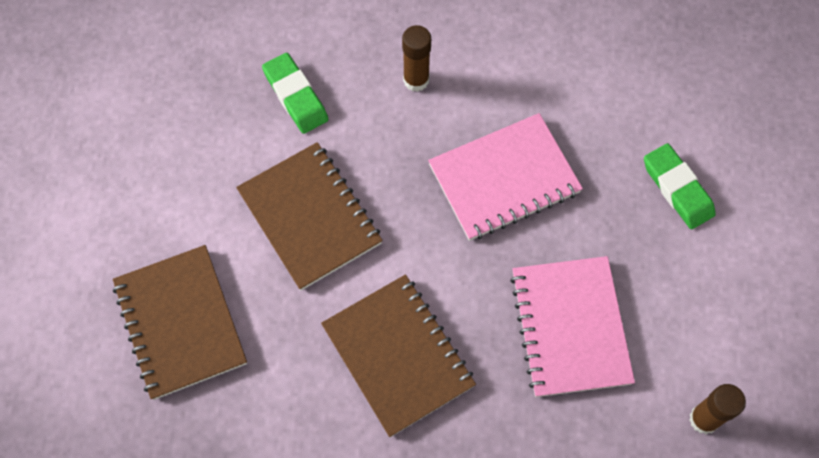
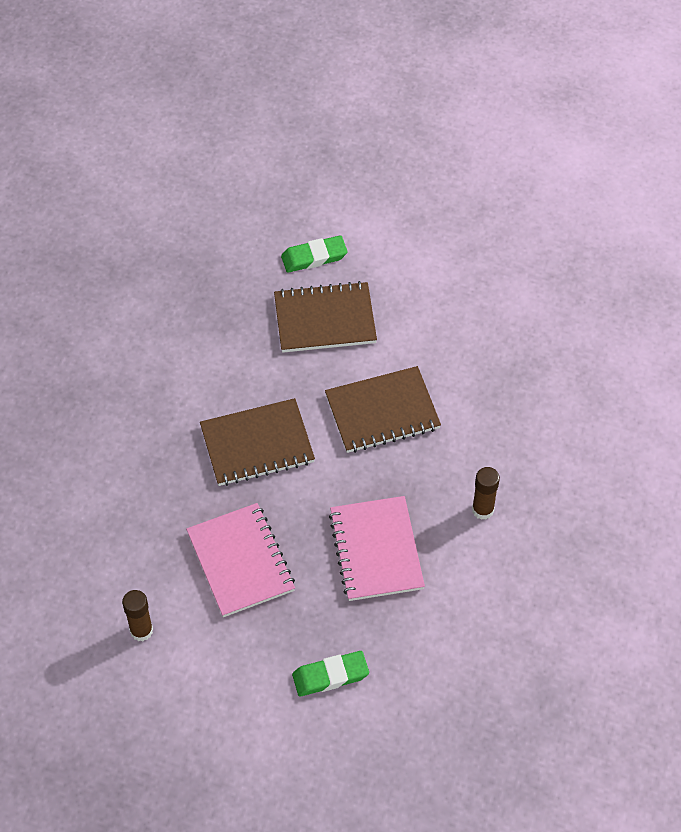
camera: 105 degrees right, 10 degrees down
green eraser [262,53,328,134] -> green eraser moved to [281,235,348,273]
pink notebook [510,256,635,397] -> pink notebook turned 60 degrees clockwise [186,503,295,617]

